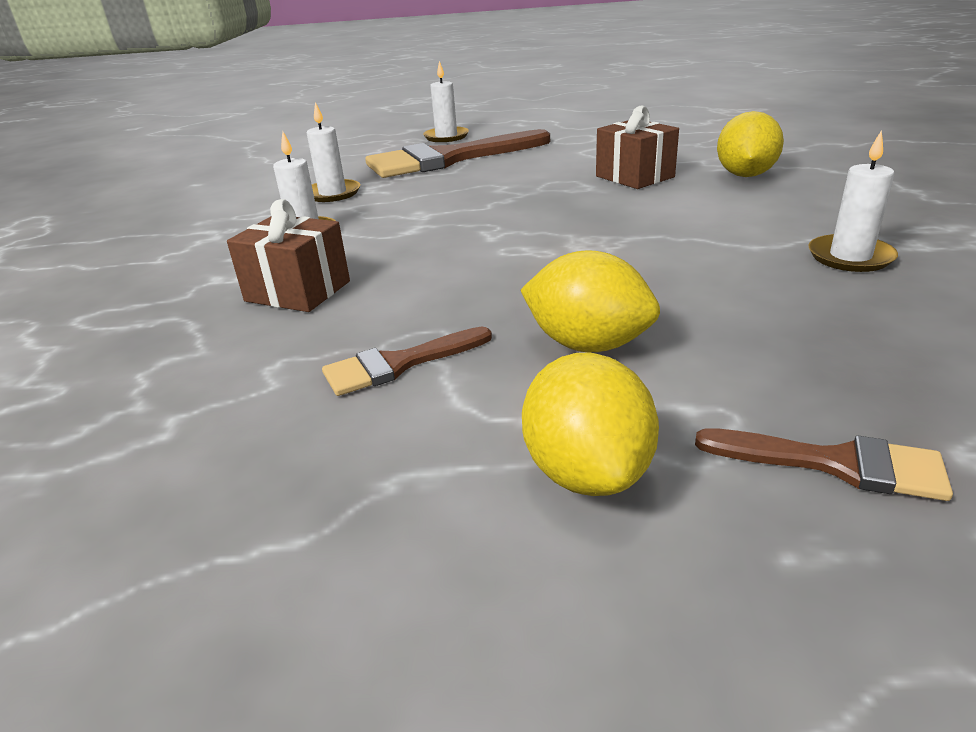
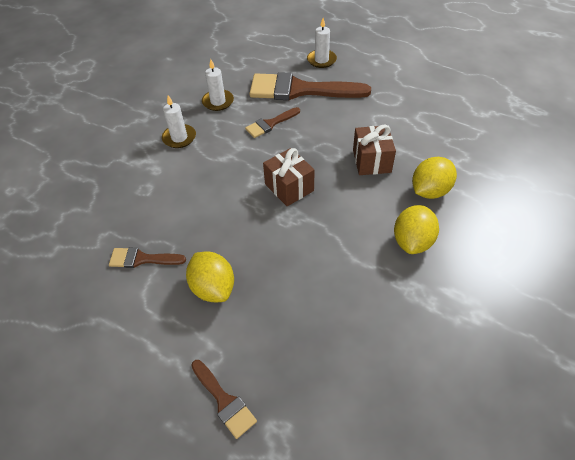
camera: 30 degrees right, 20 degrees up
brown gift [227,199,350,312] -> brown gift moved to [263,148,315,206]
yellow lemon [522,353,659,496] -> yellow lemon moved to [394,205,439,254]
white candle [808,130,898,272] -> none
none -> brown brush [245,107,300,138]

